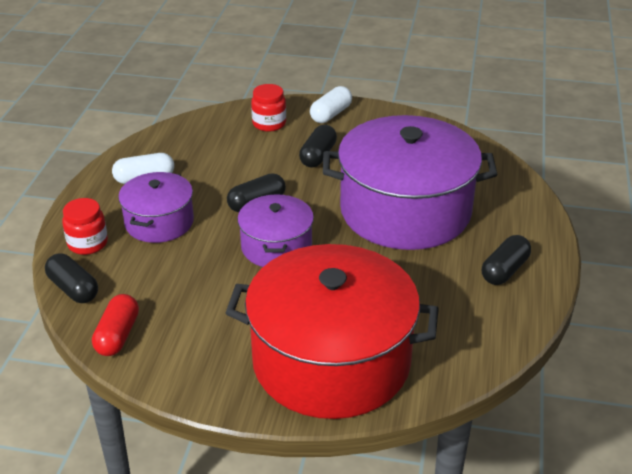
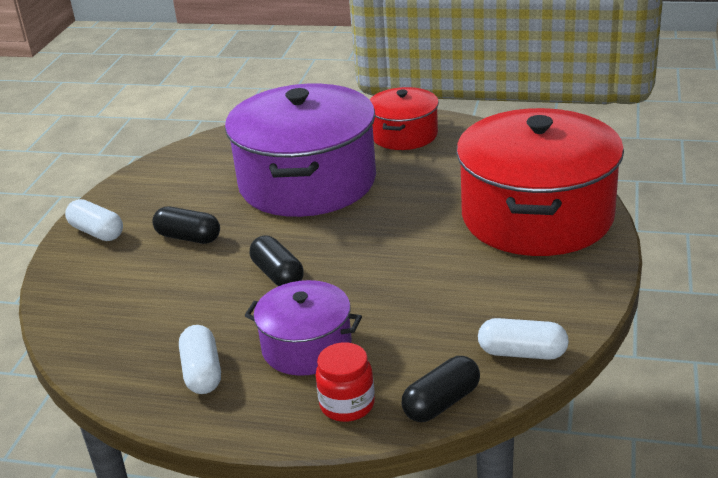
camera: 85 degrees left, 5 degrees down
red capsule [92,294,139,356] -> white capsule [478,318,569,360]
purple pot [237,194,314,267] -> none
red jar [251,84,286,132] -> none
black capsule [482,235,531,285] -> red pot [369,87,439,150]

